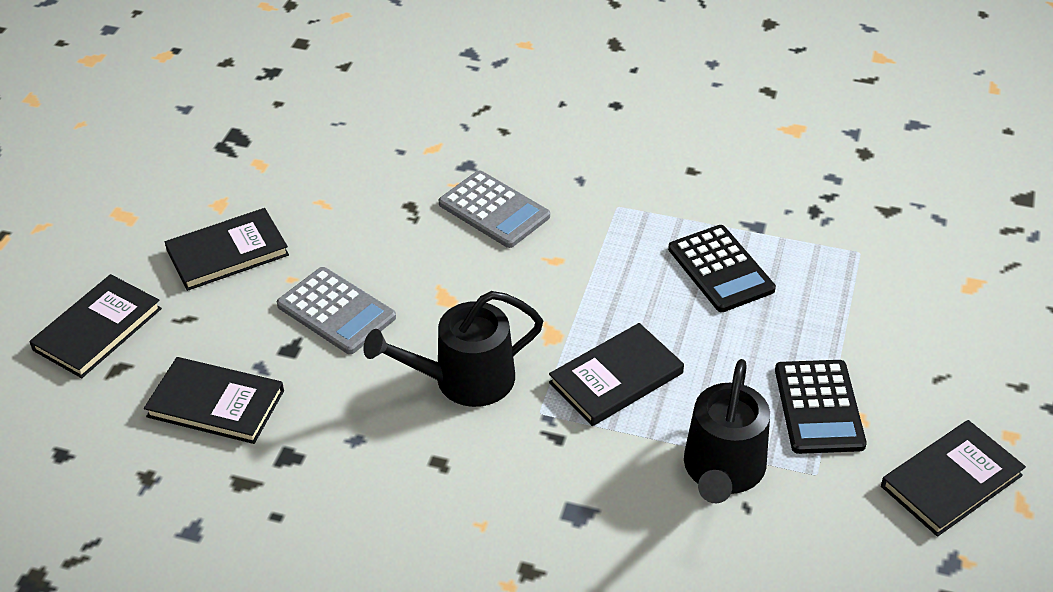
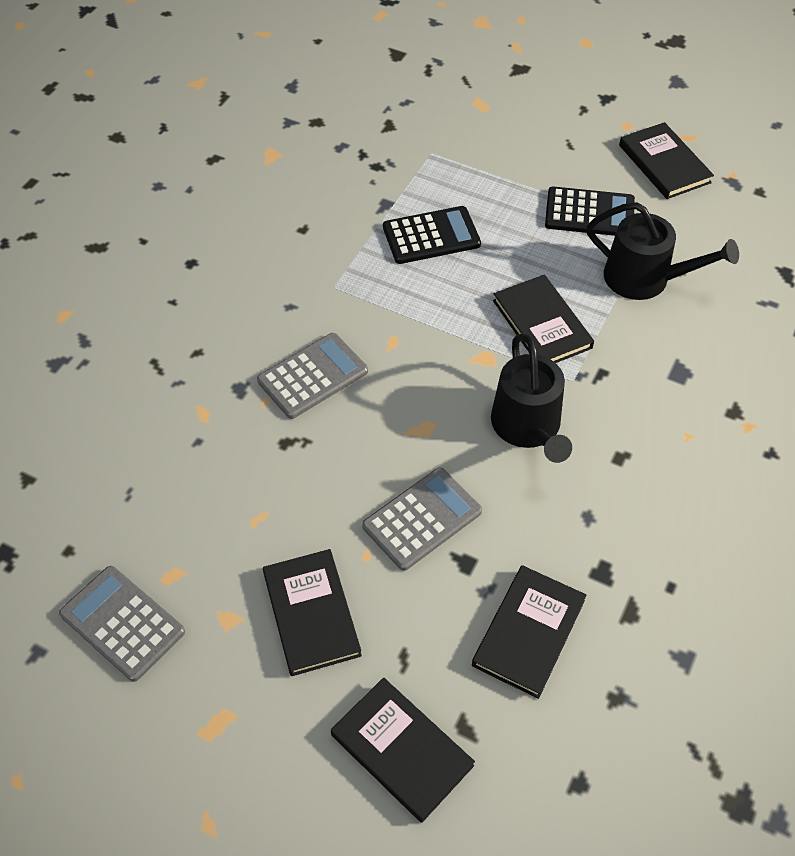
camera: 80 degrees left, 10 degrees up
none -> grey calculator [59,566,185,682]

